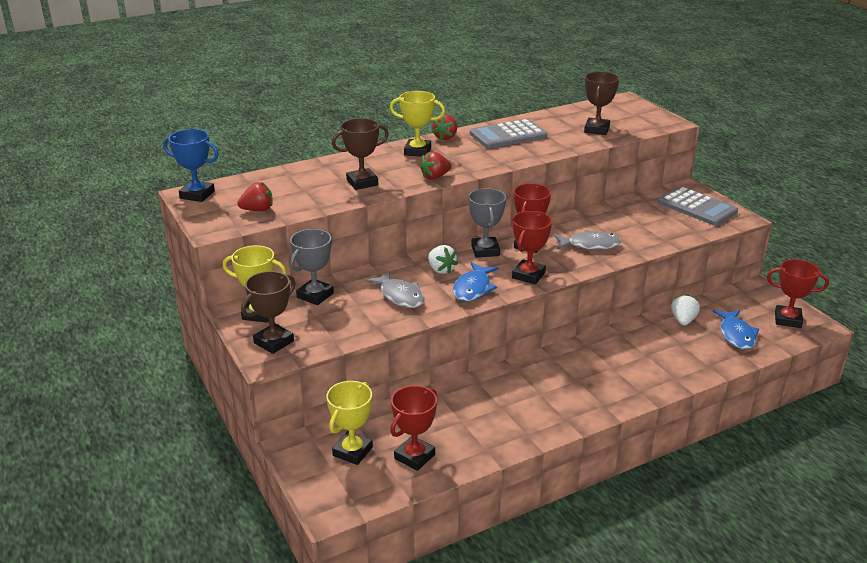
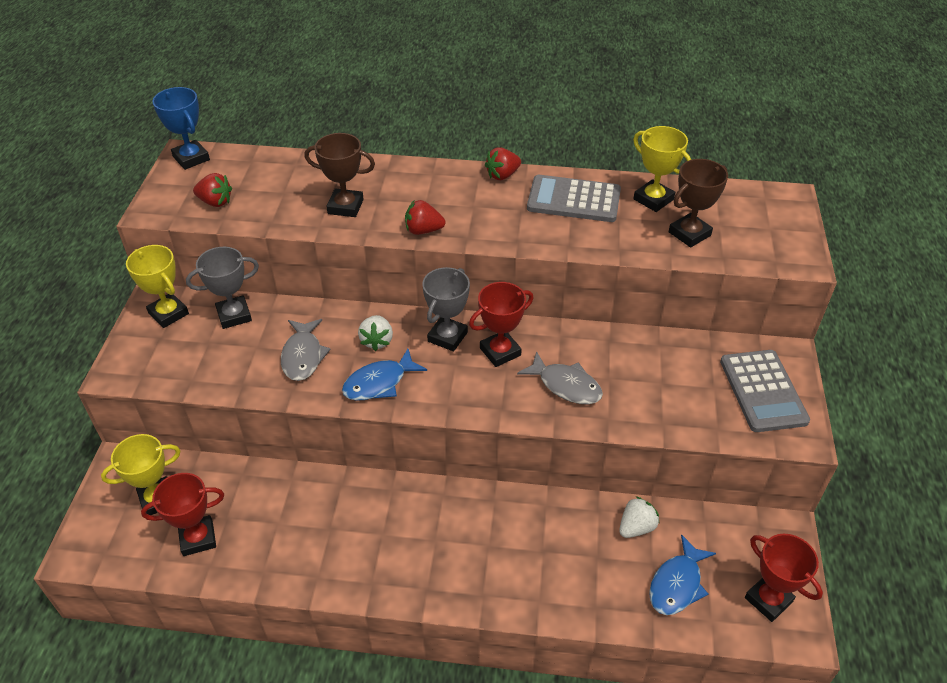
camera: 35 degrees right, 15 degrees up
brown trophy [241,271,295,354] -> none
yellow trophy [390,91,445,157] -> yellow trophy moved to [633,126,691,212]
red trophy [512,211,552,284] -> none

